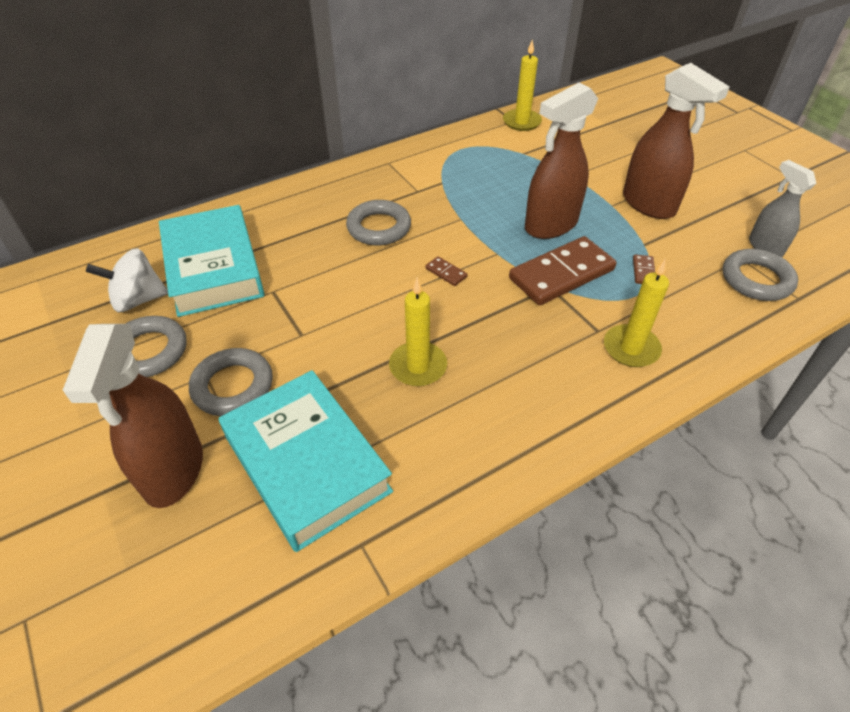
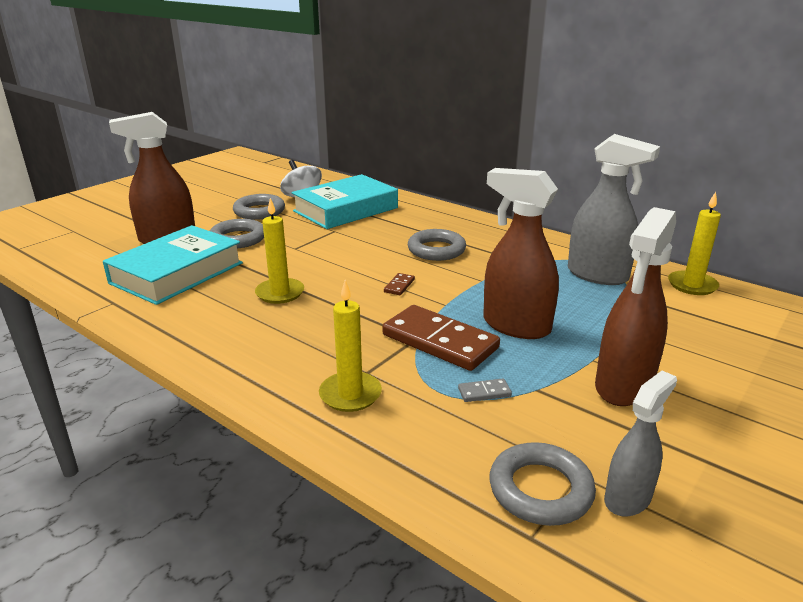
camera: 70 degrees right, 20 degrees down
brown domino [633,255,655,284] -> grey domino [458,378,512,402]
none -> grey spray bottle [568,134,660,285]

